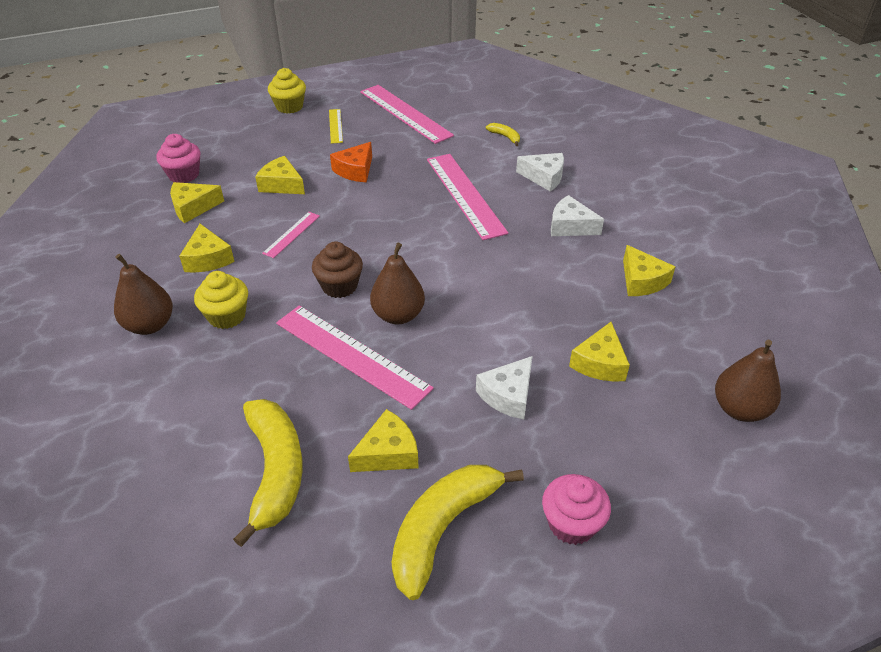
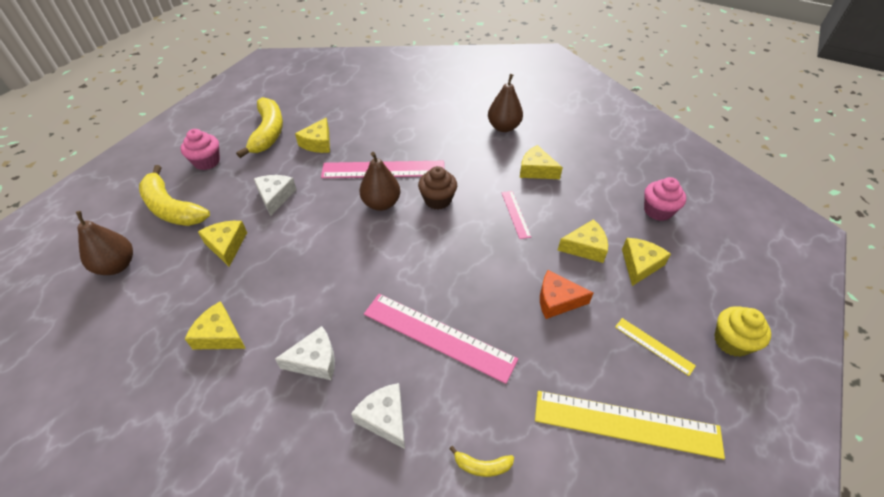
camera: 140 degrees right, 5 degrees up
yellow cheese [170,182,224,223] -> yellow cheese moved to [622,238,671,286]
yellow cupcake [194,271,248,329] -> none
yellow banana [233,399,303,547] -> yellow banana moved to [139,165,210,226]
orange cheese [330,142,372,183] -> orange cheese turned 75 degrees counterclockwise [540,270,594,319]
pink ruler [360,85,454,144] -> yellow ruler [535,391,725,459]
white cheese [516,153,564,192] -> white cheese turned 75 degrees clockwise [351,383,405,449]

